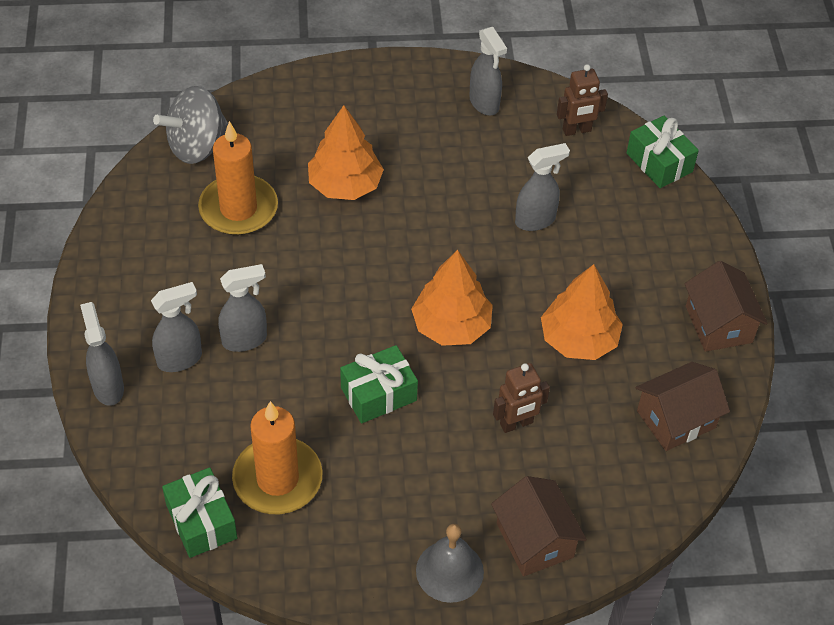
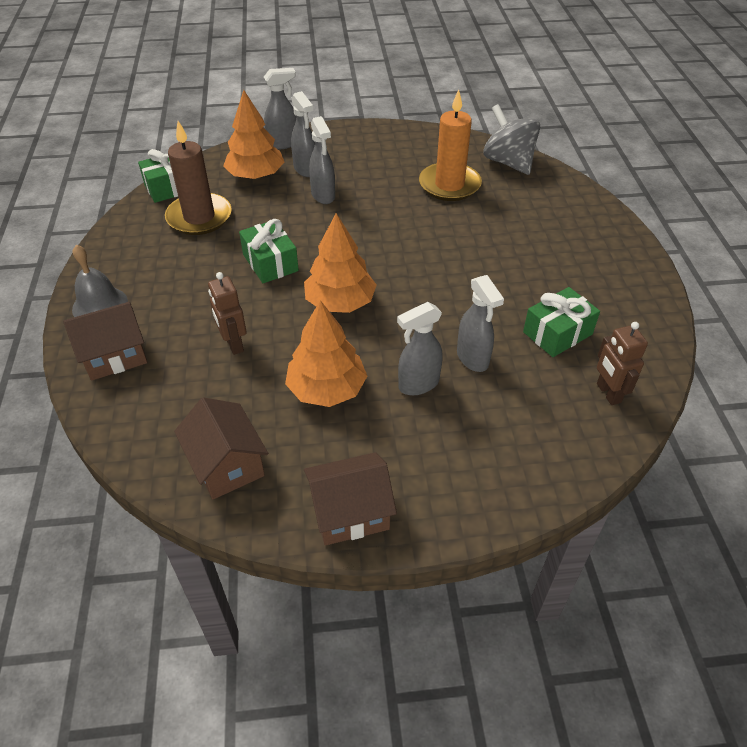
camera: 90 degrees right, 5 degrees down
orange candle [232,401,323,514] -> brown candle [165,121,232,235]
orange tree [308,105,384,200] -> orange tree moved to [223,90,284,179]
grey spray bottle [469,27,507,115] -> grey spray bottle moved to [397,302,443,395]
green gift [627,116,699,188] -> green gift moved to [523,287,600,357]

